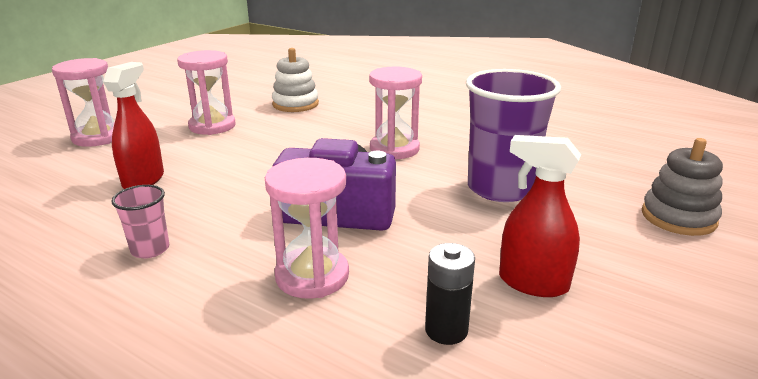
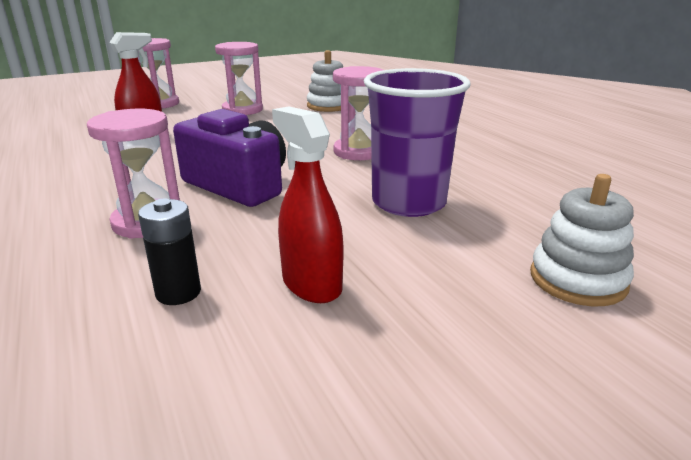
camera: 30 degrees right, 0 degrees up
pink cup [111,185,169,258] -> none
grey stacking toy [642,138,723,236] -> white stacking toy [530,174,634,306]

